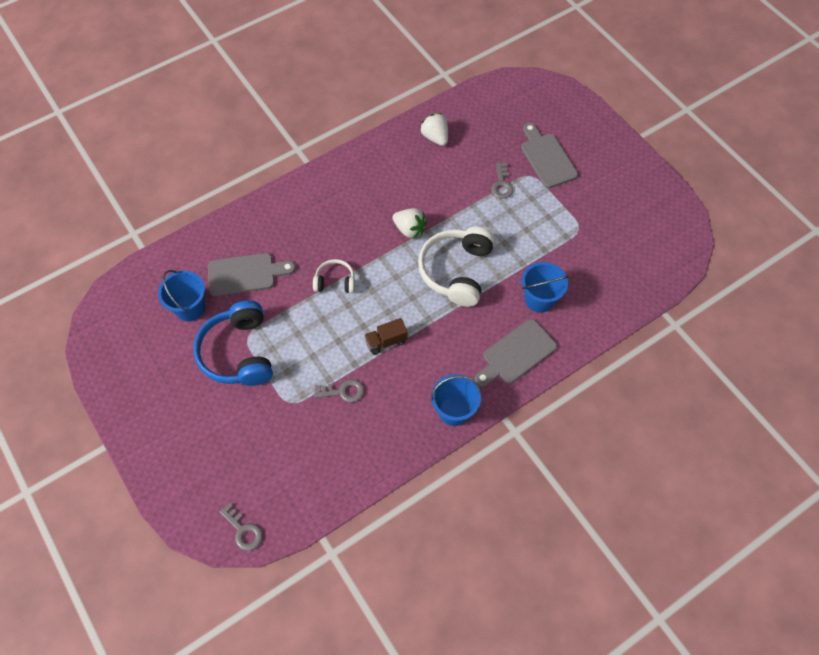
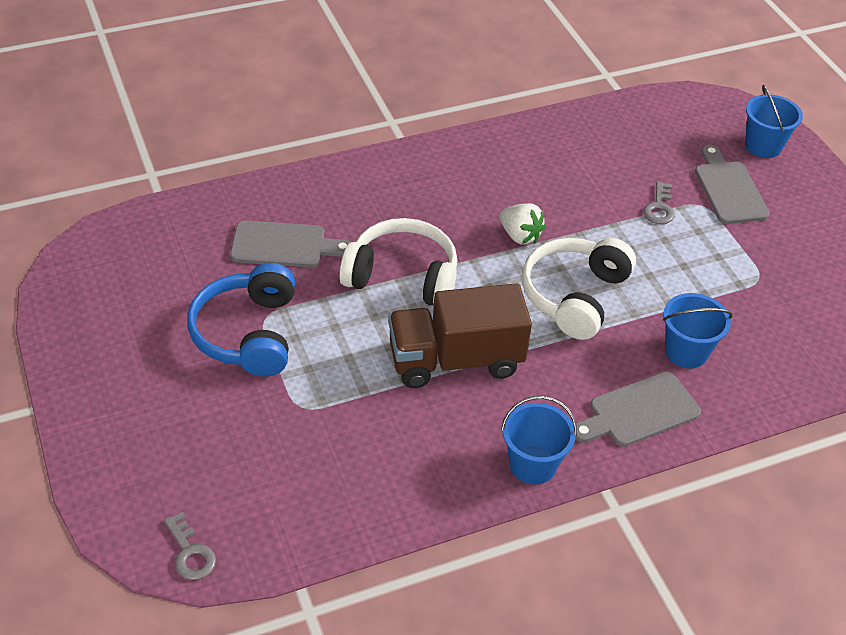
camera: 10 degrees right, 15 degrees down
blue bucket [158,270,205,321] -> blue bucket moved to [745,85,803,158]
white headphones [313,259,355,293] -> white headphones [339,218,457,305], size x1.92
grey key [314,379,364,402] -> none
brown truck [364,318,408,355] -> brown truck [388,283,532,388], size x2.26
white strawberry [420,113,448,146] -> none

